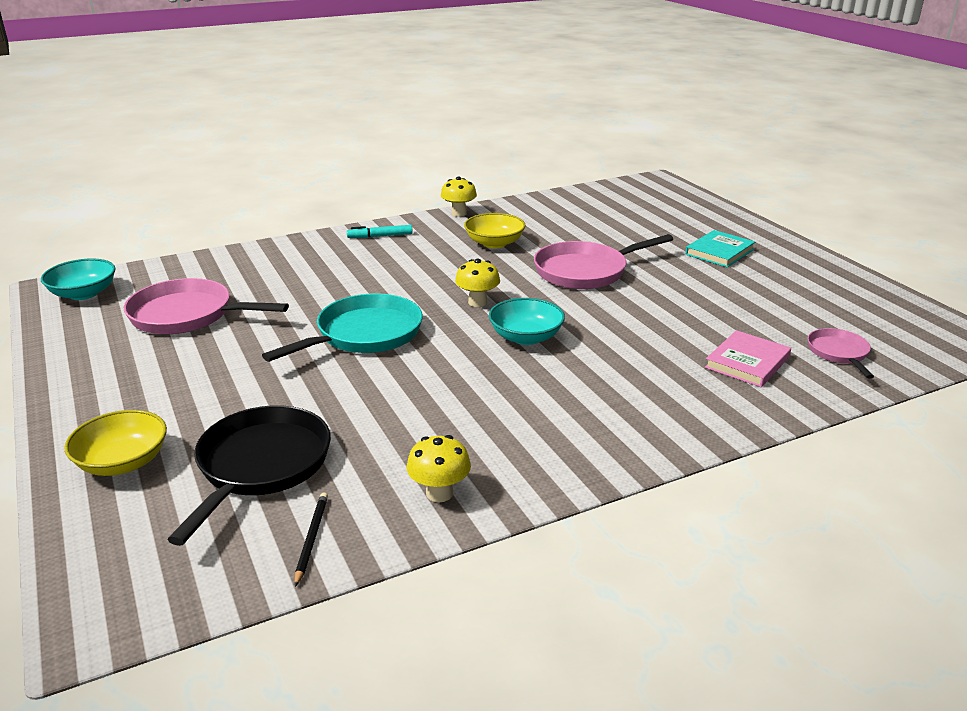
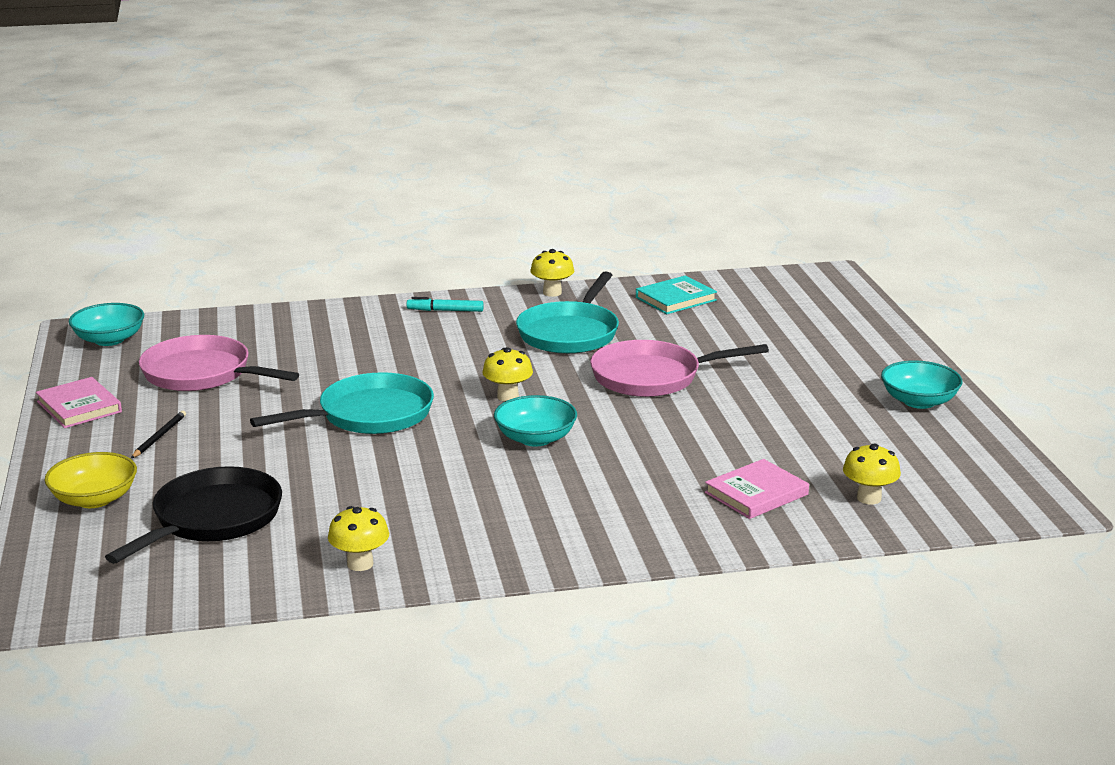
camera: 15 degrees right, 5 degrees down
black pencil [295,493,328,587] -> black pencil moved to [131,411,186,458]
yellow bowl [464,213,526,248] -> turquoise pan [516,271,619,354]
turquoise book [685,230,755,267] -> turquoise book moved to [636,275,717,314]
pink pan [807,328,874,379] -> yellow mushroom [843,443,901,504]
none -> pink book [36,377,122,428]
none -> turquoise bowl [881,361,963,409]

